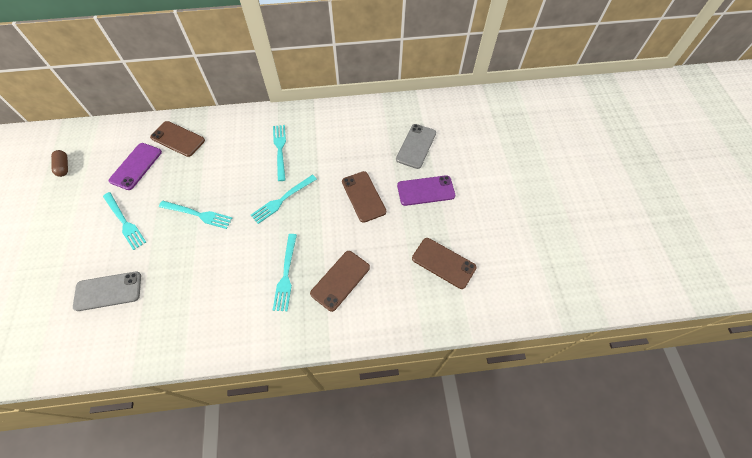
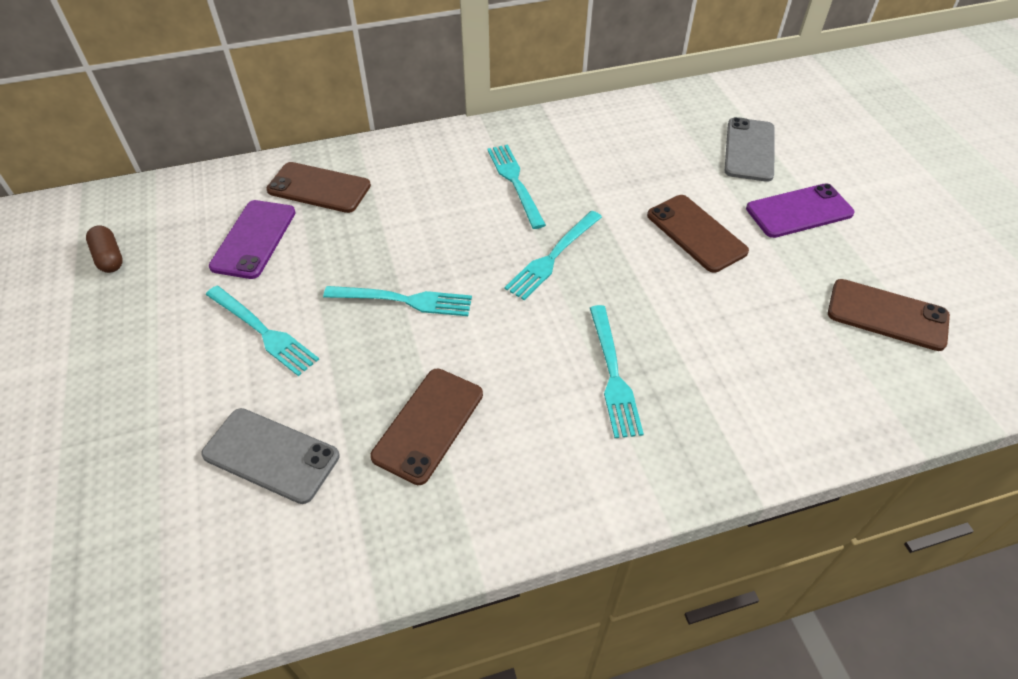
camera: 10 degrees left, 10 degrees down
grey phone [73,272,141,311] -> grey phone turned 45 degrees clockwise [201,408,340,504]
brown phone [310,251,370,312] -> brown phone moved to [370,369,483,485]

